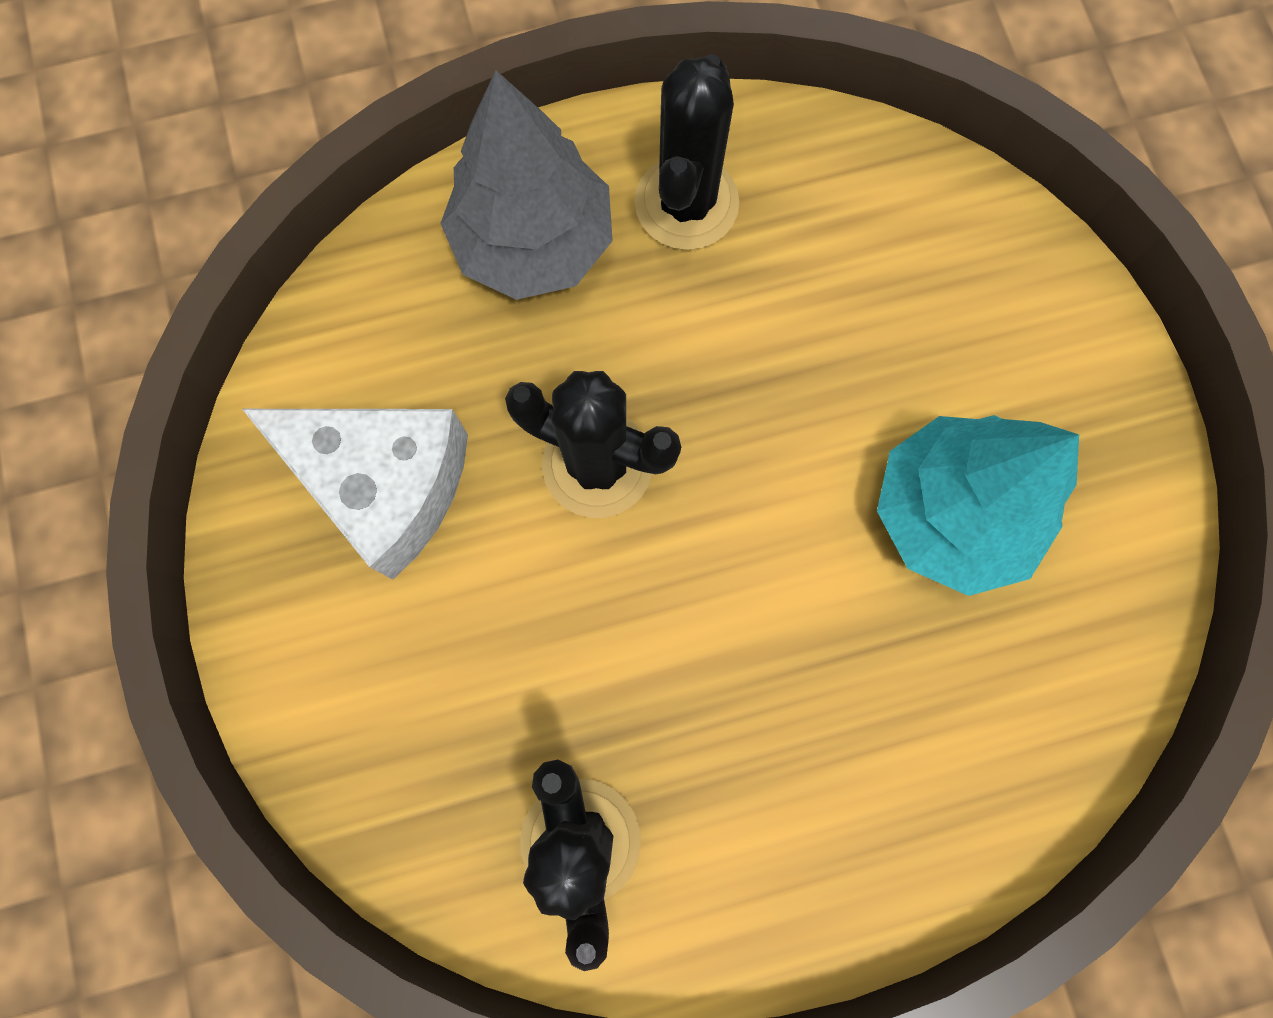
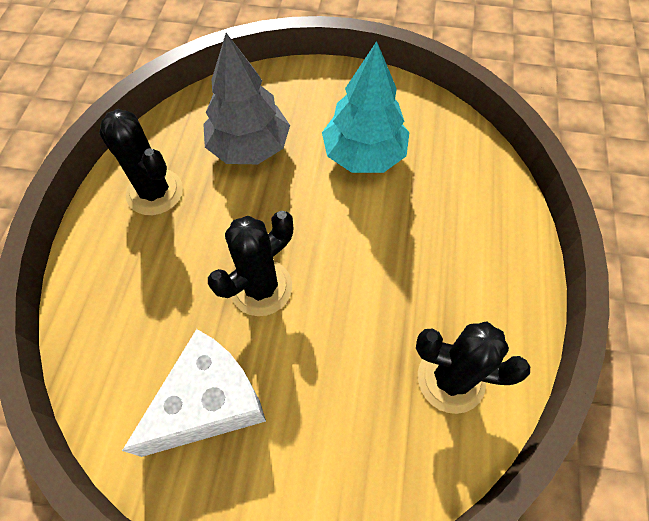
camera: 65 degrees left, 15 degrees down
grey tree [440,70,613,300] -> grey tree moved to [203,33,290,164]

